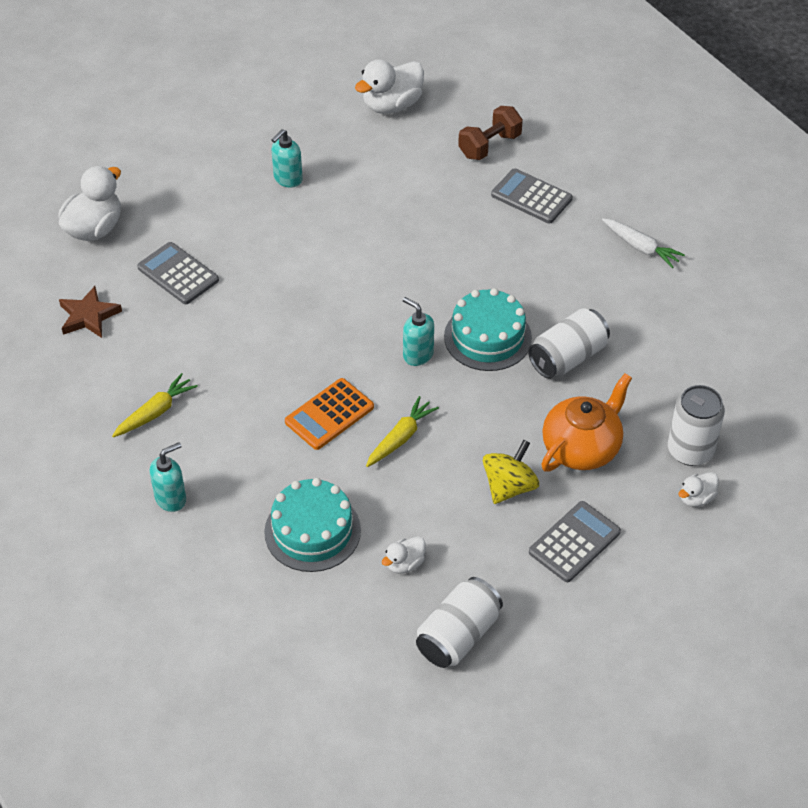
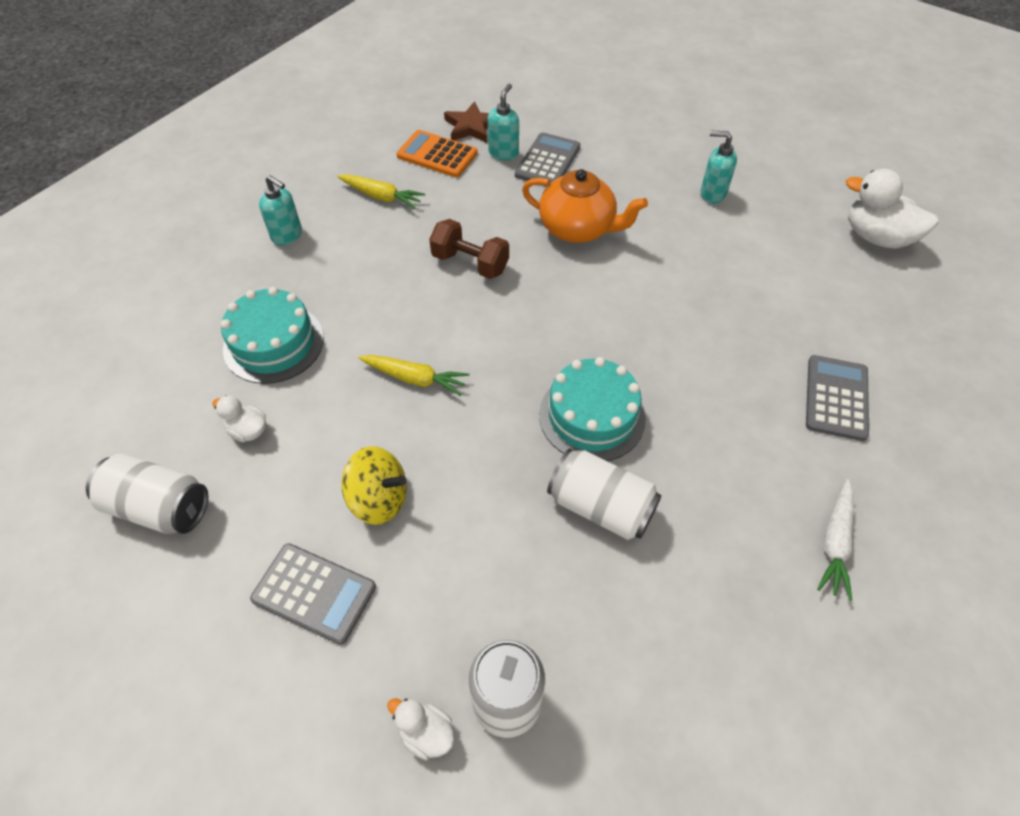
camera: 70 degrees right, 5 degrees up
white duck [58,166,121,241] -> none
orange calculator [285,378,374,450] -> orange calculator moved to [397,130,478,177]
turquoise soap dispenser [403,297,434,366] -> turquoise soap dispenser moved to [487,84,519,160]
brown dumbbell [458,106,523,160] -> brown dumbbell moved to [429,219,509,279]
orange teapot [541,373,632,472] -> orange teapot moved to [522,169,648,243]

